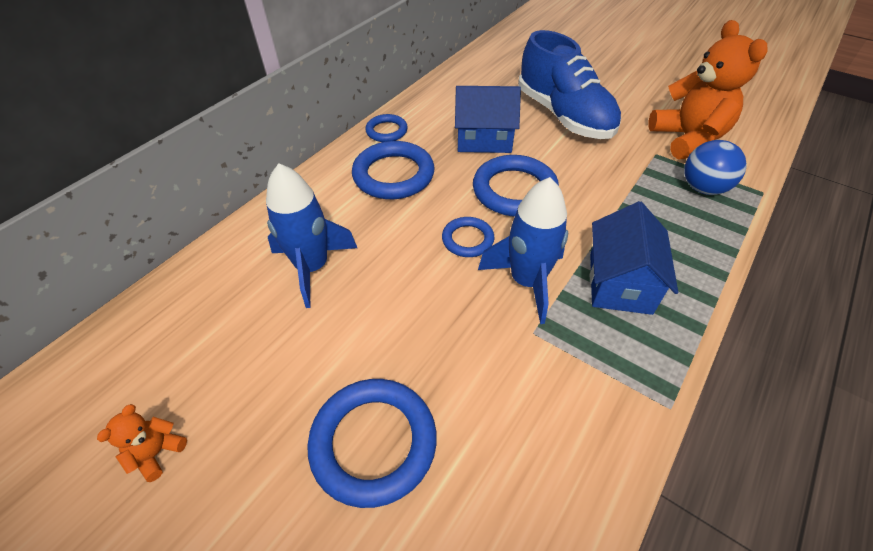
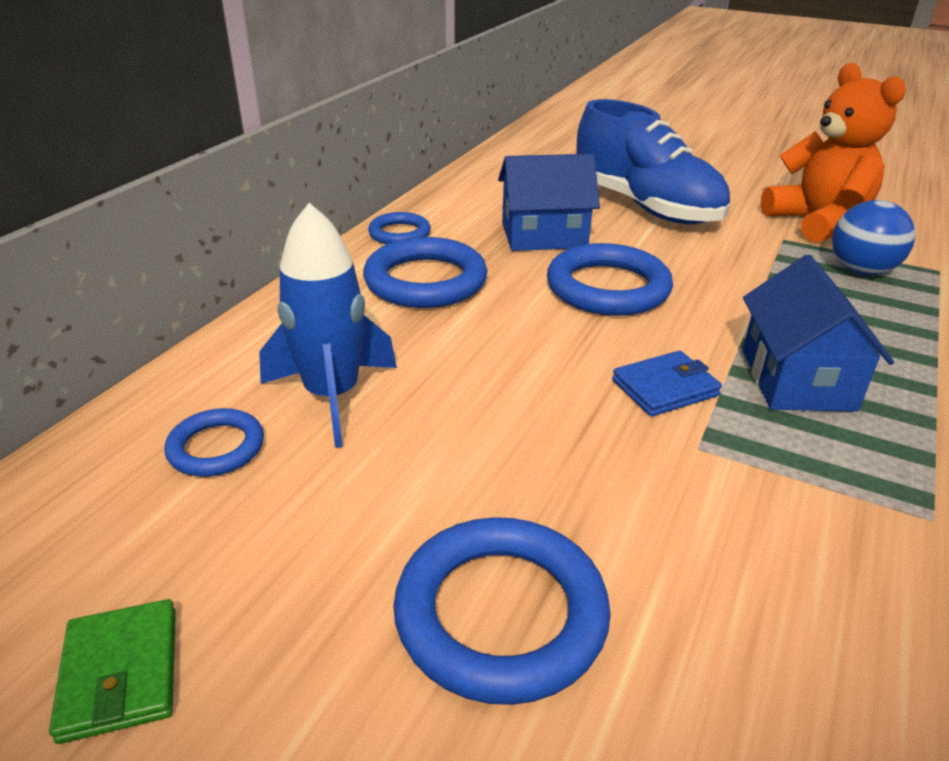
camera: 10 degrees left, 15 degrees down
orange teddy bear [97,404,187,482] -> green wallet [49,599,176,744]
blue ring [442,217,495,257] -> blue ring moved to [165,408,264,477]
blue rocket [478,177,568,324] -> blue wallet [612,351,722,417]

